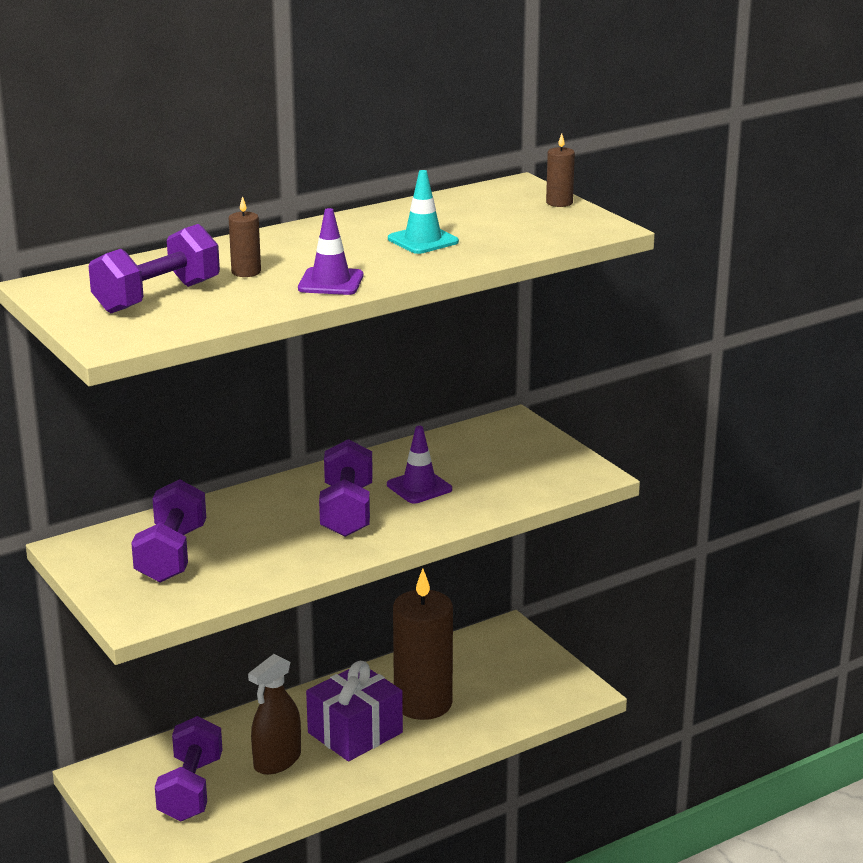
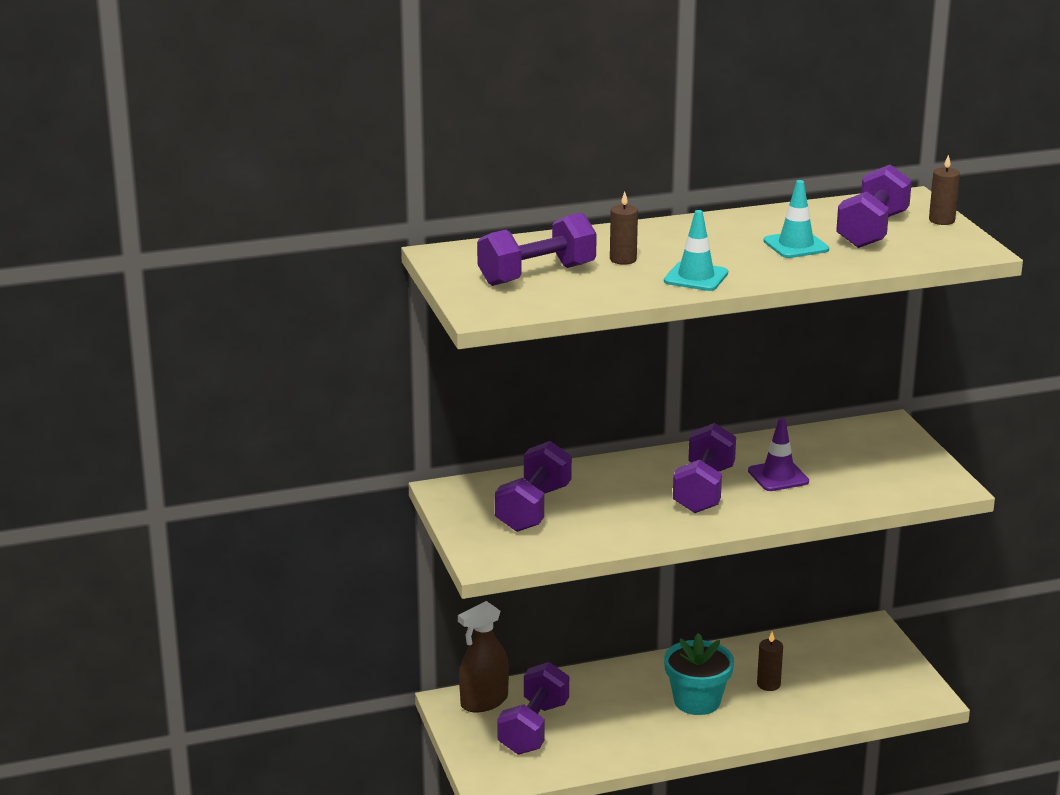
camera: 15 degrees right, 0 degrees up
brown spray bottle [248,654,301,775] -> brown spray bottle moved to [458,601,509,712]
purple traffic cone [298,208,363,295] -> turquoise traffic cone [664,210,728,291]
purple gift [306,661,403,761] -> turquoise flower pot [664,633,734,715]
brown candle [393,569,453,720] -> brown candle [757,632,783,691], size x0.42
none -> purple dumbbell [836,165,912,248]

